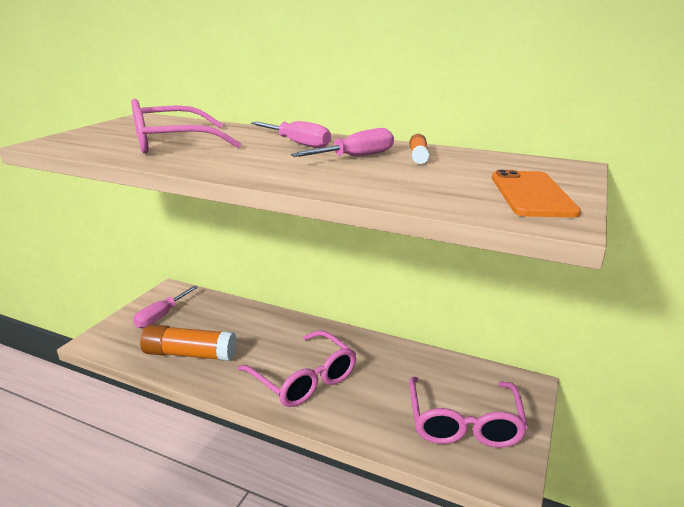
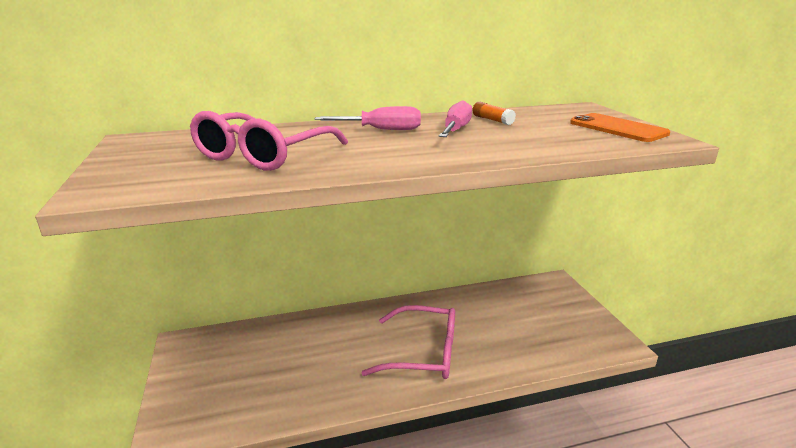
camera: 40 degrees left, 0 degrees up
pink screwdriver [133,286,198,328] -> none
orange glue stick [140,324,237,361] -> none
pink glasses [409,377,528,448] -> none

